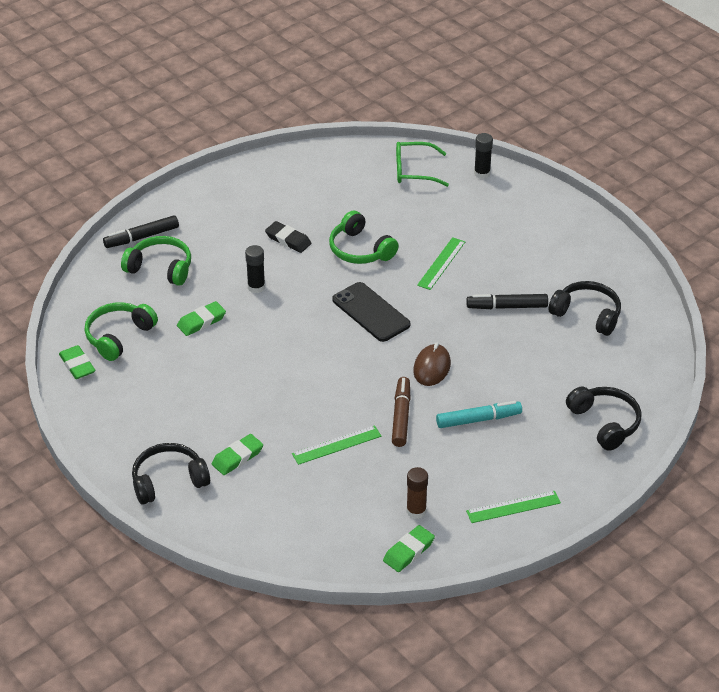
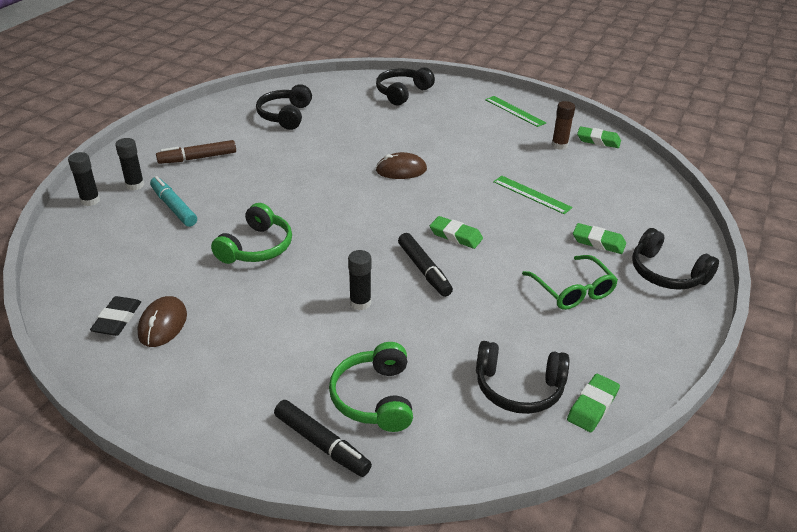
camera: 115 degrees left, 5 degrees down
green headphones [84,302,158,361] -> black headphones [476,341,569,414]
green eraser [177,301,226,336] -> green eraser moved to [430,216,483,249]
black eraser [265,221,311,253] -> black eraser moved to [90,296,141,336]
black phone [332,282,410,342] -> none
brown marker [392,377,411,447] -> brown marker moved to [156,140,236,164]
green glasses [396,142,449,187] -> green glasses moved to [522,255,618,310]
green ruler [417,237,465,290] -> none
turquoise marker [436,401,522,428] -> turquoise marker moved to [150,176,197,227]
black marker [466,294,548,309] -> black marker moved to [398,233,453,297]
none -> black glue stick [115,138,144,191]
none -> brown mouse [138,296,187,347]

